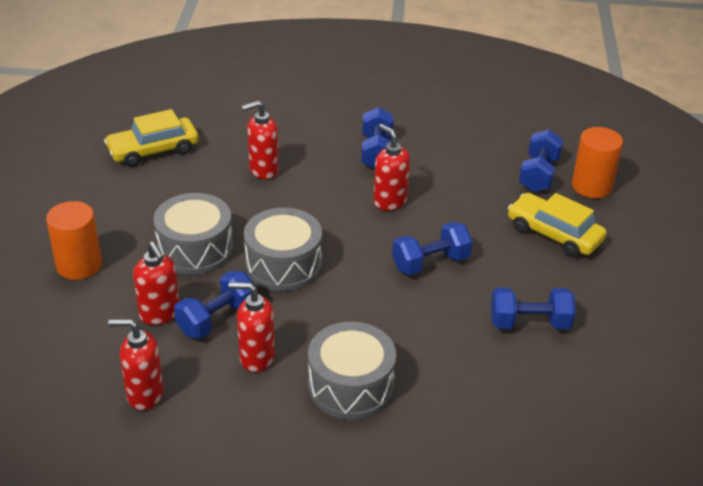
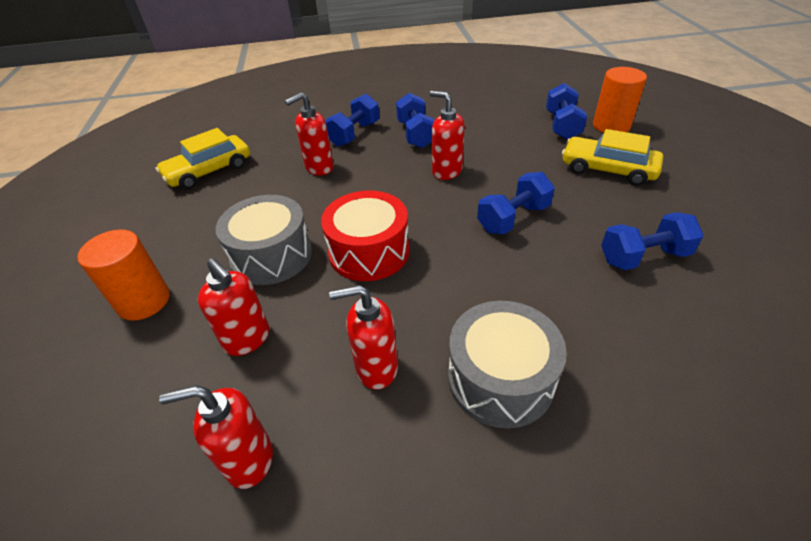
camera: 10 degrees left, 5 degrees up
blue dumbbell [174,271,256,339] -> blue dumbbell moved to [325,94,380,147]
grey drum [244,208,322,291] -> red drum [321,191,410,281]

